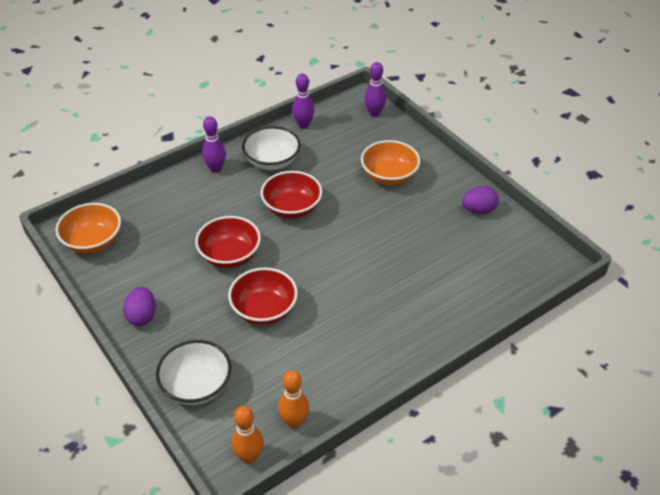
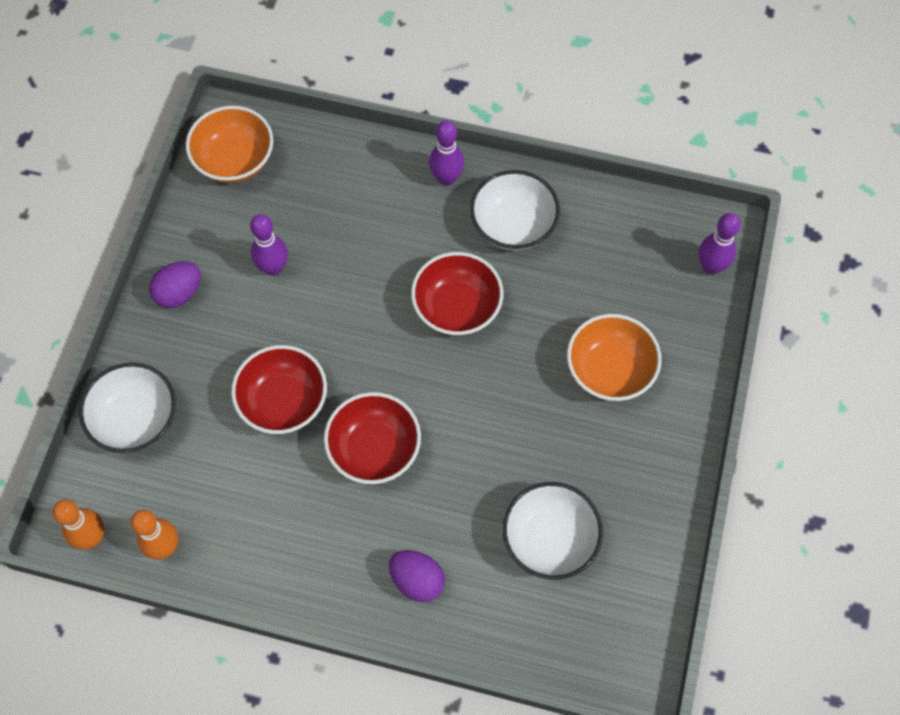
camera: 50 degrees right, 20 degrees up
red bowl [195,216,261,268] -> red bowl moved to [324,392,421,484]
purple bowling pin [292,73,314,129] -> purple bowling pin moved to [250,214,288,276]
purple egg [462,186,499,214] -> purple egg moved to [389,550,445,602]
none -> white bowl [503,482,603,580]

